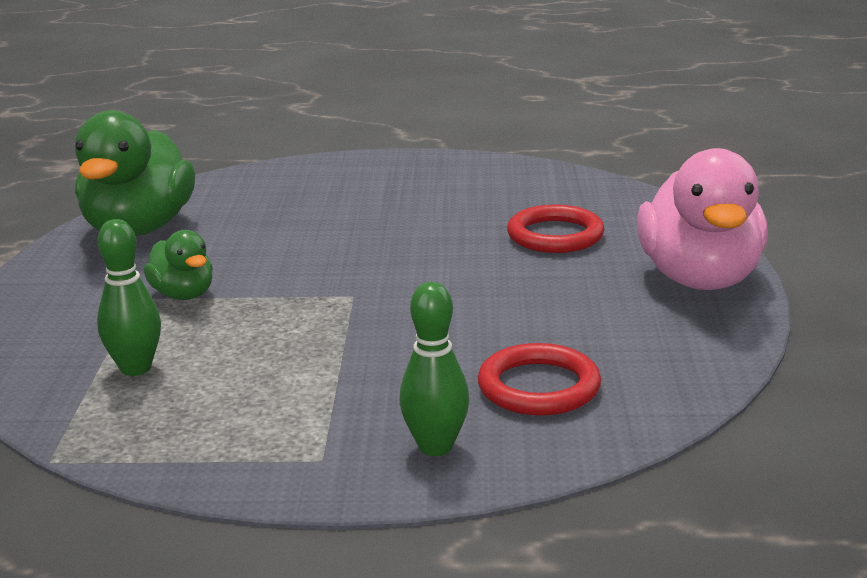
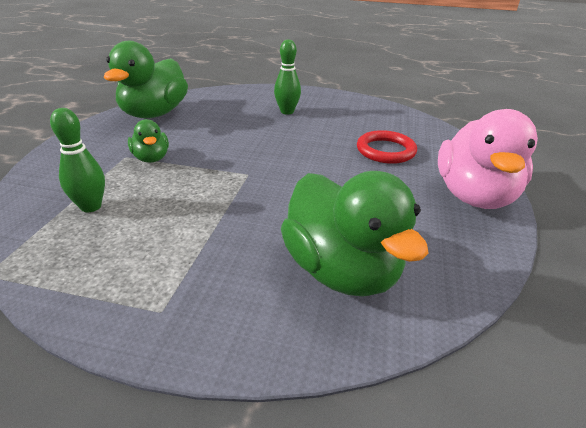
camera: 10 degrees right, 10 degrees up
green bowling pin [399,282,469,456] -> green bowling pin moved to [274,39,301,115]
red ring [478,343,601,416] -> green duck [281,171,429,296]

